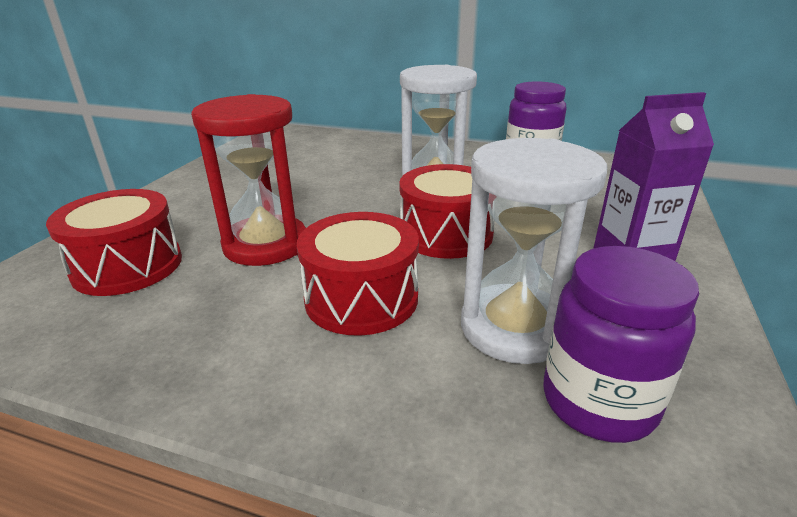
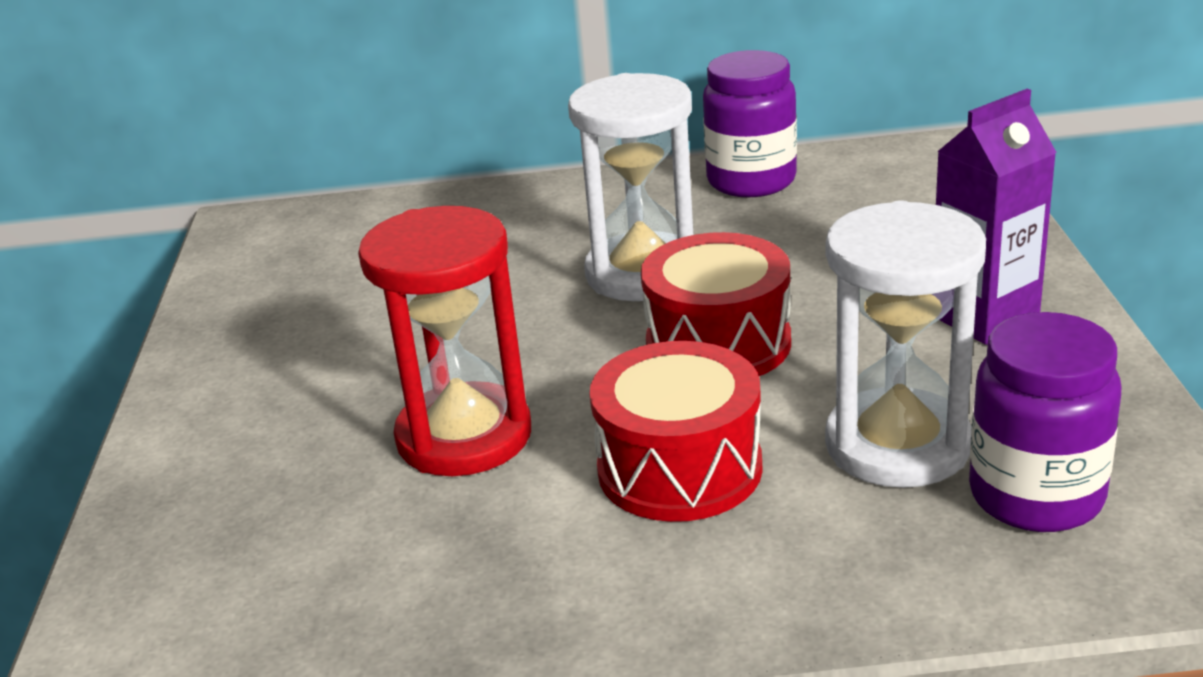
camera: 20 degrees left, 0 degrees up
red drum [46,189,182,296] -> none

